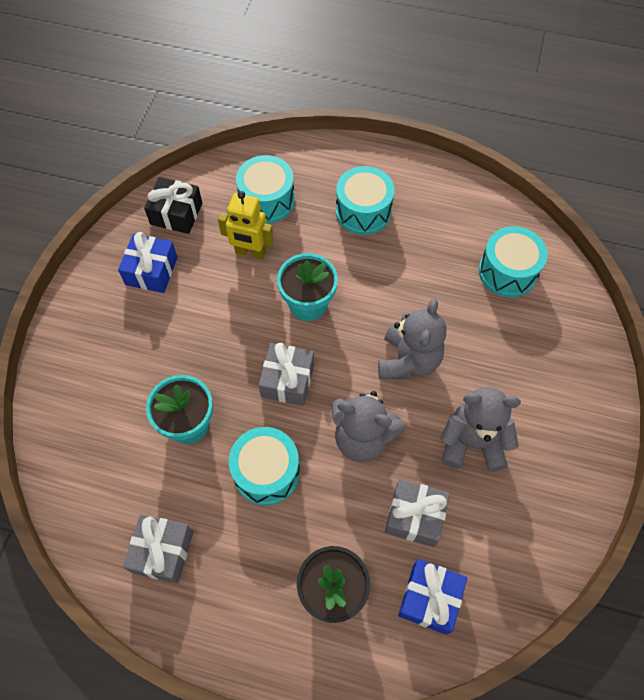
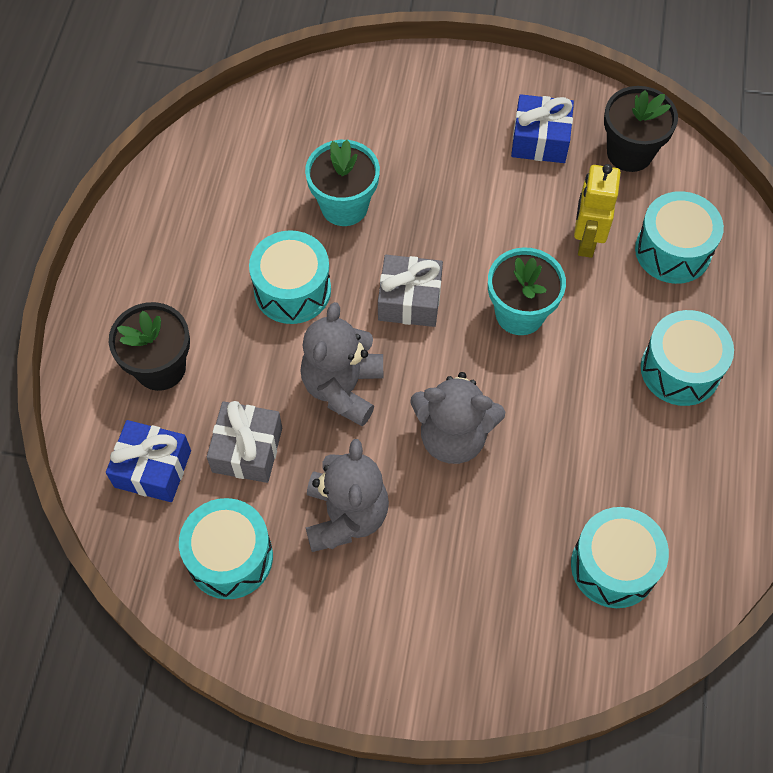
camera: 85 degrees right, 0 degrees up
grey gift [123,514,193,583] -> none
black gift [144,177,202,234] -> black flower pot [604,86,678,172]
none -> turquoise drum [179,498,273,599]

